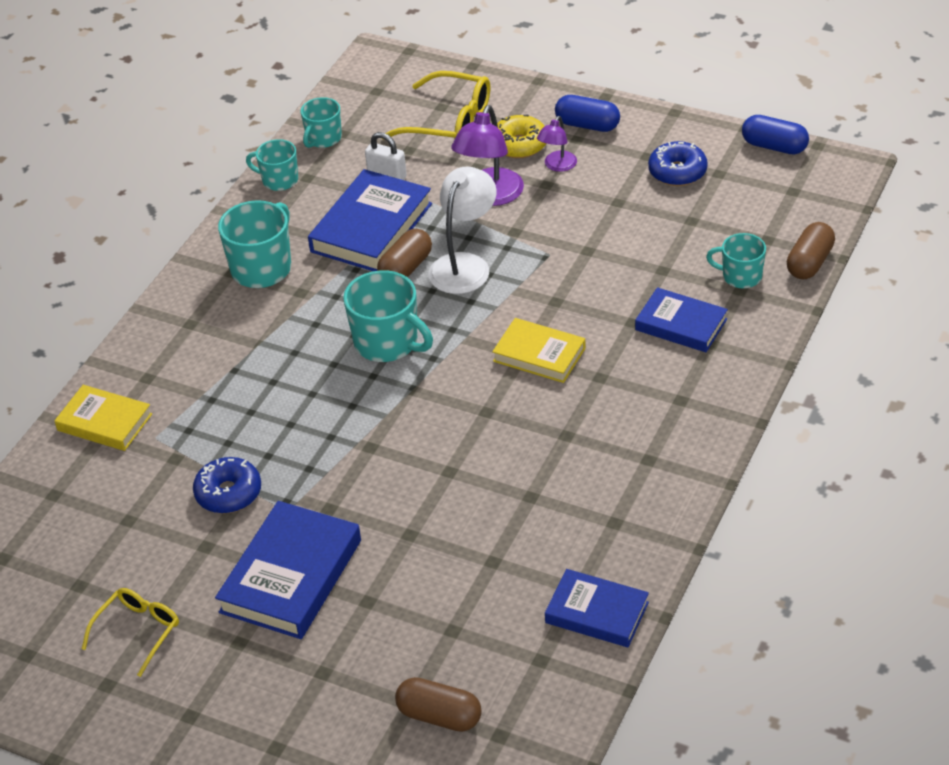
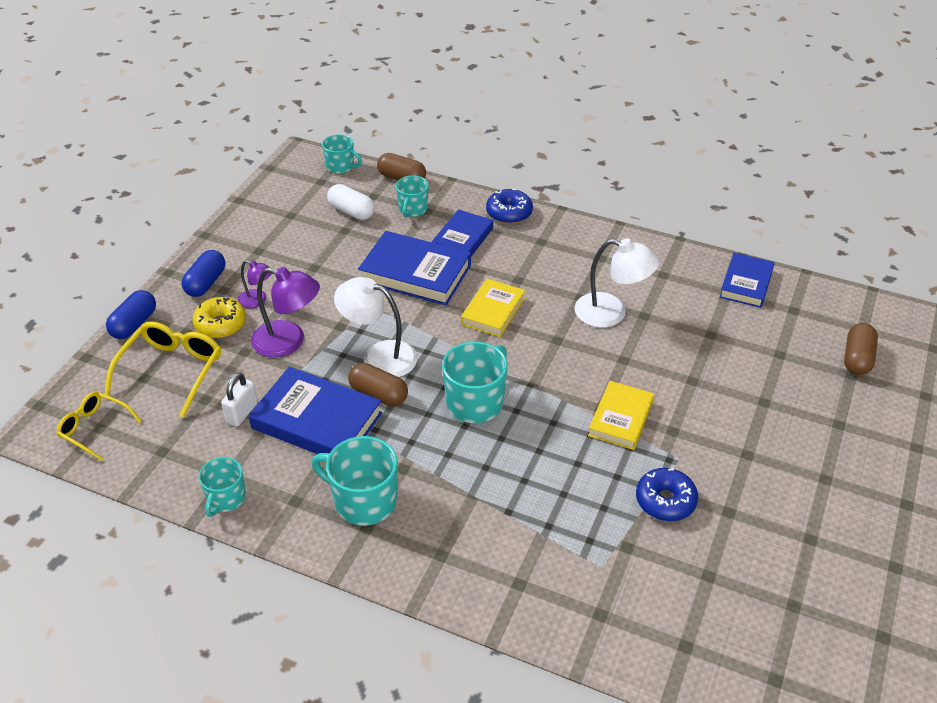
camera: 95 degrees left, 0 degrees up
yellow book [54,385,152,451] -> yellow book moved to [588,381,654,450]
yellow glasses [82,588,179,677] -> yellow glasses moved to [56,392,141,461]
blue book [215,501,361,639] -> blue book moved to [358,231,471,306]
turquoise mug [301,97,342,148] -> turquoise mug moved to [322,134,362,174]
blue donut [648,141,708,186] -> blue donut moved to [486,189,533,224]
blue capsule [742,115,809,154] -> blue capsule moved to [106,290,156,339]
none -> white capsule [327,184,375,220]
none -> white lamp [575,239,659,328]

